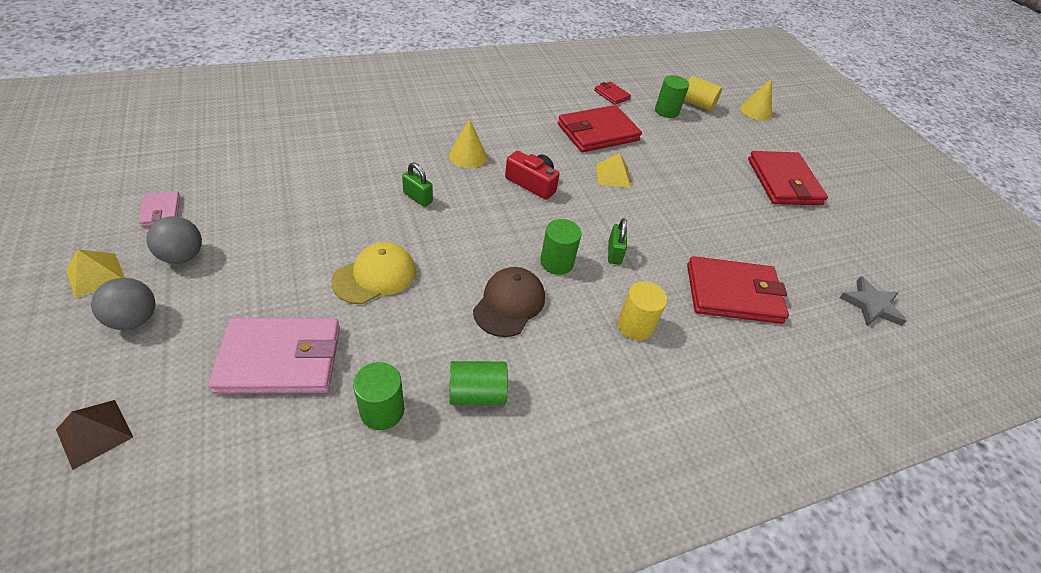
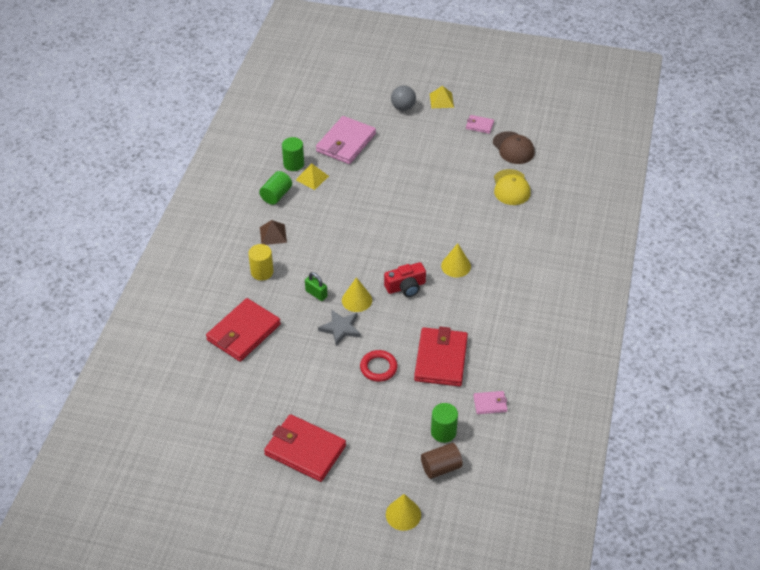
camera: 130 degrees right, 0 degrees up
brown pyramid [56,400,133,470] -> brown pyramid moved to [260,220,287,245]
grey ball [146,216,202,264] -> none
yellow cap [331,242,416,304] -> yellow cap moved to [494,169,531,205]
green padlock [402,163,433,207] -> none
brown cap [473,267,545,337] -> brown cap moved to [493,131,535,164]
green cylinder [540,219,582,275] -> none
red wallet [594,81,631,105] -> pink wallet [473,391,508,414]
yellow pyramid [596,153,631,188] -> yellow pyramid moved to [296,163,329,190]
yellow cylinder [684,76,722,111] -> brown cylinder [421,443,463,479]
grey star [839,276,907,326] -> grey star moved to [318,309,361,346]
none -> yellow cone [342,277,372,312]
none -> red ring [360,350,398,382]

